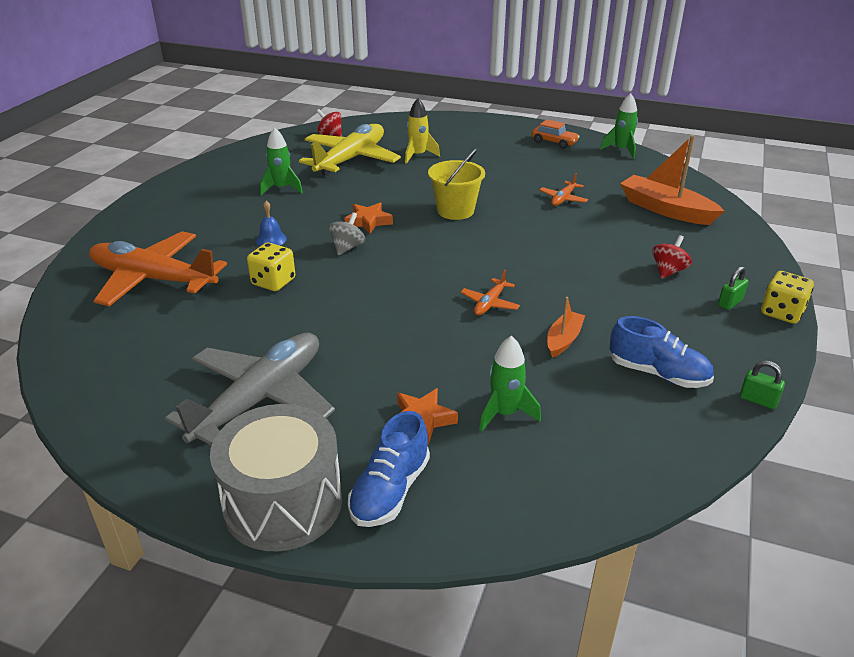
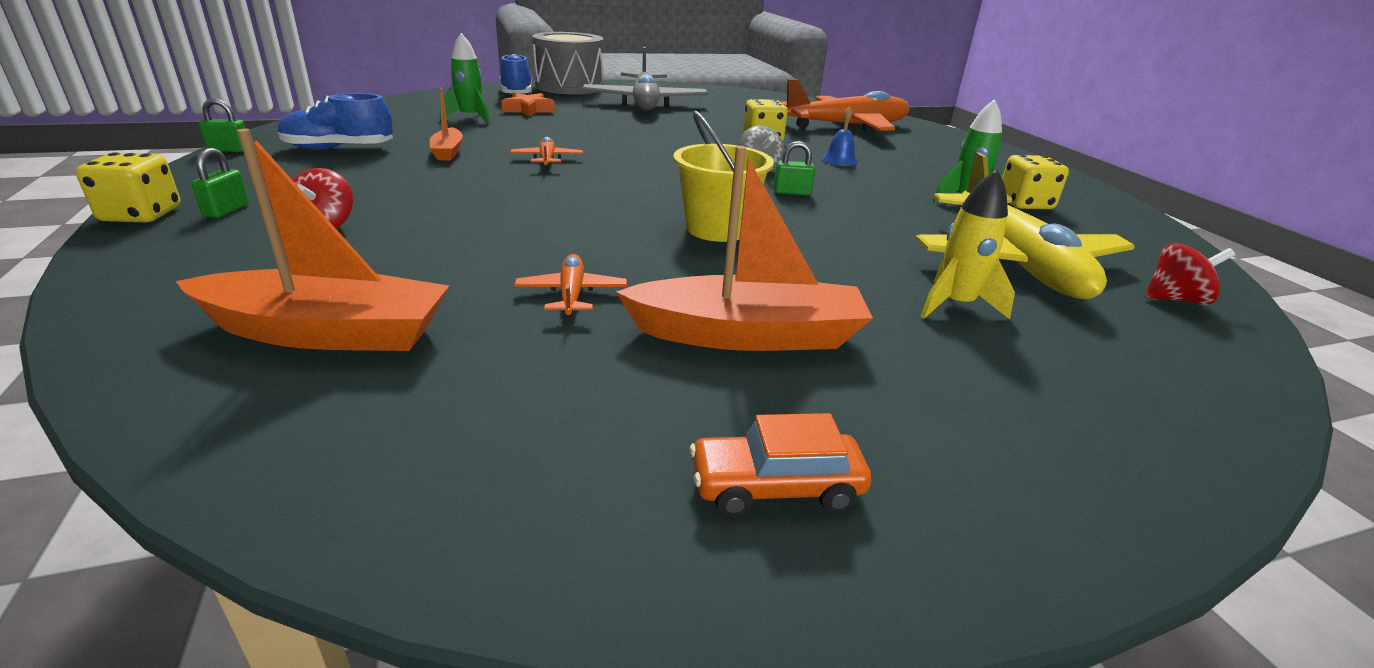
camera: 140 degrees right, 5 degrees down
orange star [344,203,393,234] -> green padlock [774,141,815,196]
green rocket [600,93,638,159] -> none
none -> orange boat [616,146,873,351]
none -> yellow dice [1002,155,1069,209]

